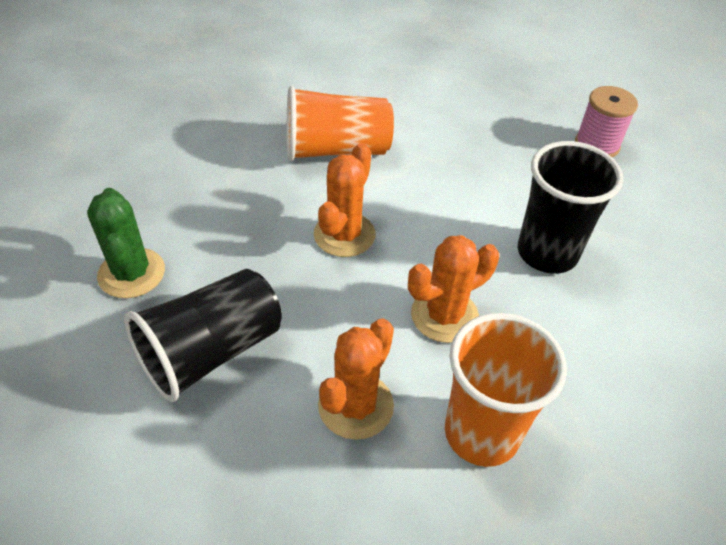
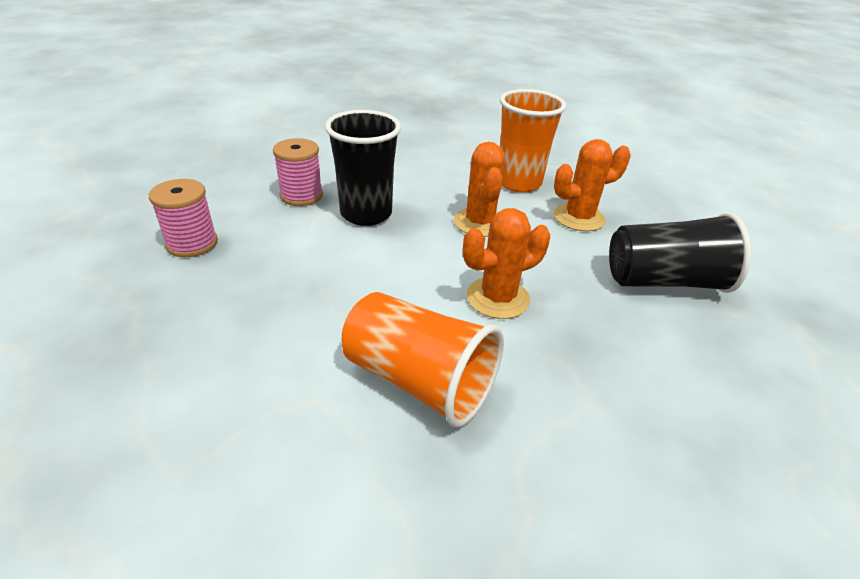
camera: 140 degrees left, 10 degrees down
green cactus [87,188,165,298] -> none
orange cactus [408,235,499,343] -> orange cactus turned 75 degrees clockwise [454,142,505,237]
none -> pink spool [273,138,323,206]

